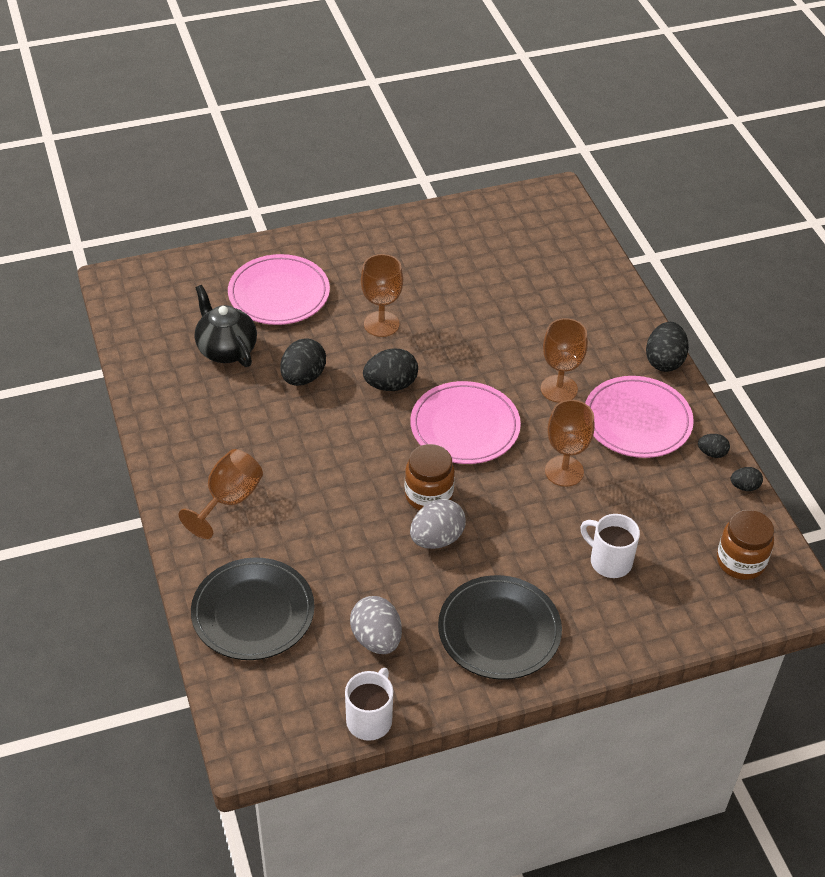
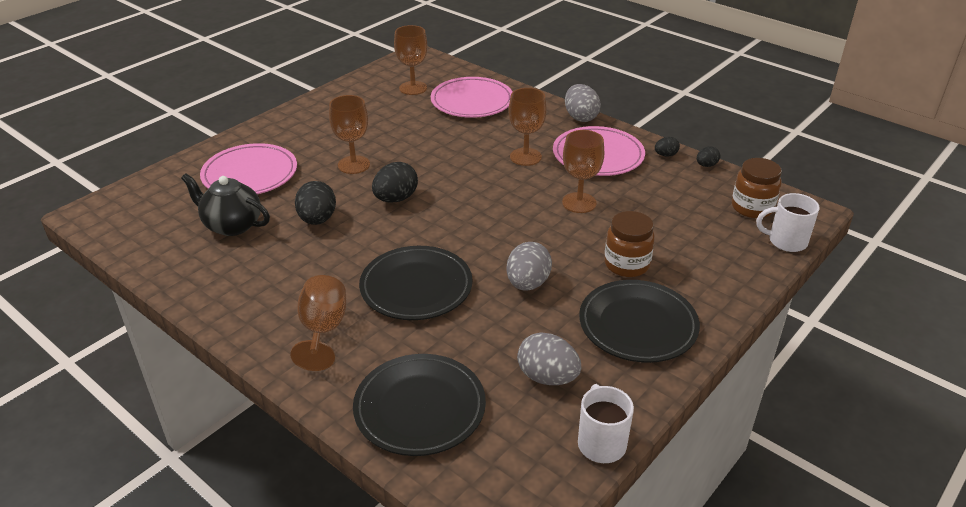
camera: 30 degrees left, 10 degrees down
brown jar [405,444,455,510] -> brown jar moved to [604,211,655,277]
pink plate [410,381,521,464] -> pink plate moved to [431,77,512,118]
white mug [580,514,640,578] -> white mug moved to [756,193,820,252]
black egg [646,322,689,372] -> grey egg [565,84,601,122]
none -> black plate [359,246,473,320]
none -> brown goblet [394,25,428,95]

